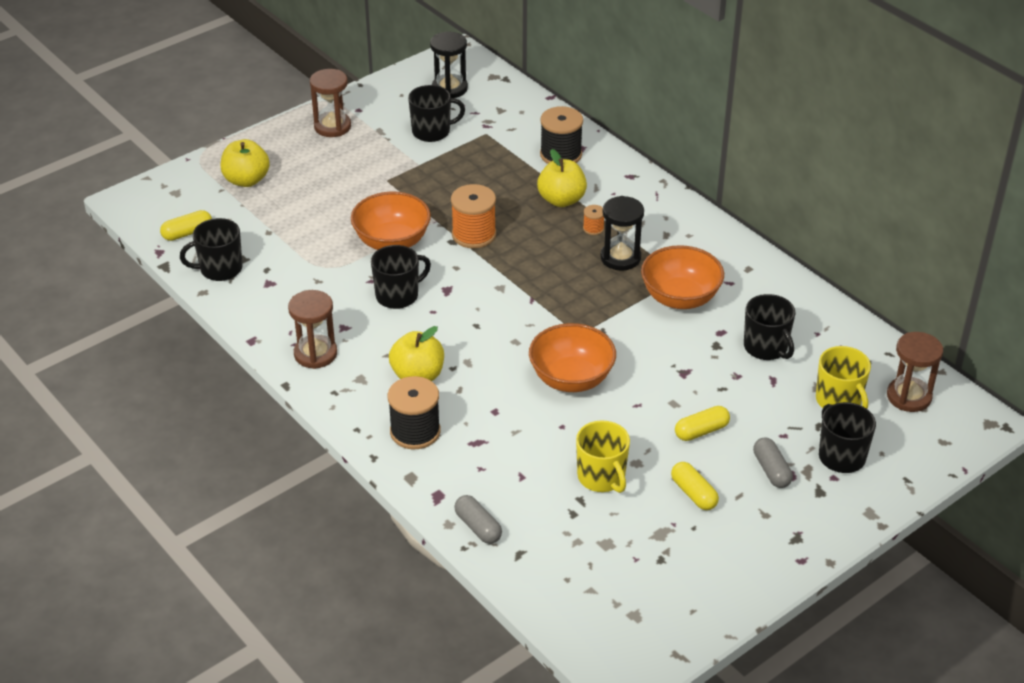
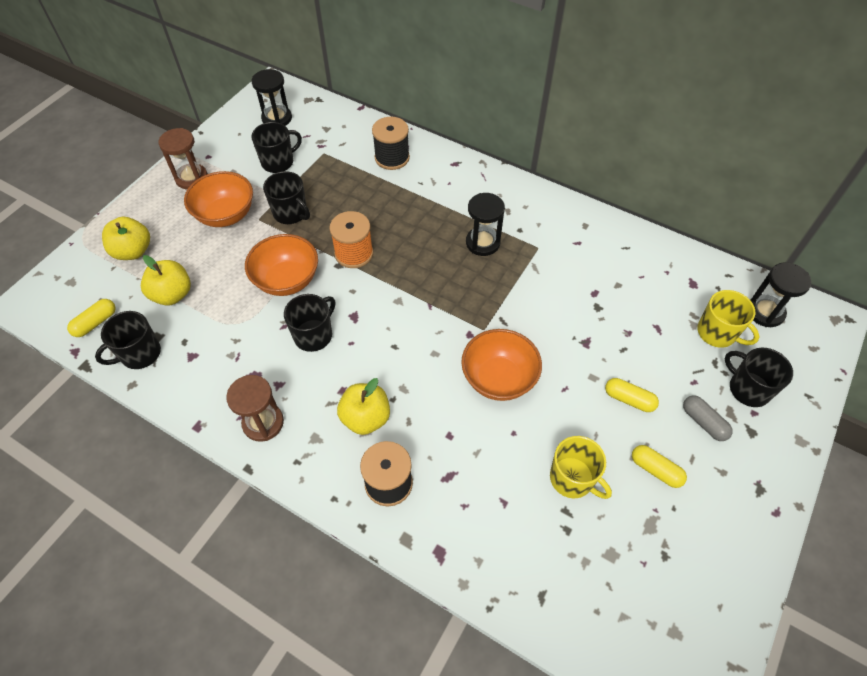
camera: 20 degrees left, 15 degrees up
grey capsule [454,495,502,544] -> none
yellow apple [537,149,587,207] -> yellow apple moved to [141,255,191,306]
orange spool [583,205,604,235] -> none
orange bowl [641,245,724,309] -> orange bowl moved to [184,171,253,227]
yellow capsule [675,406,730,441] -> yellow capsule turned 75 degrees clockwise [605,378,659,412]
black mug [744,294,796,360] -> black mug moved to [263,171,310,224]
brown hourglass [887,332,943,412] -> black hourglass [750,262,812,327]

